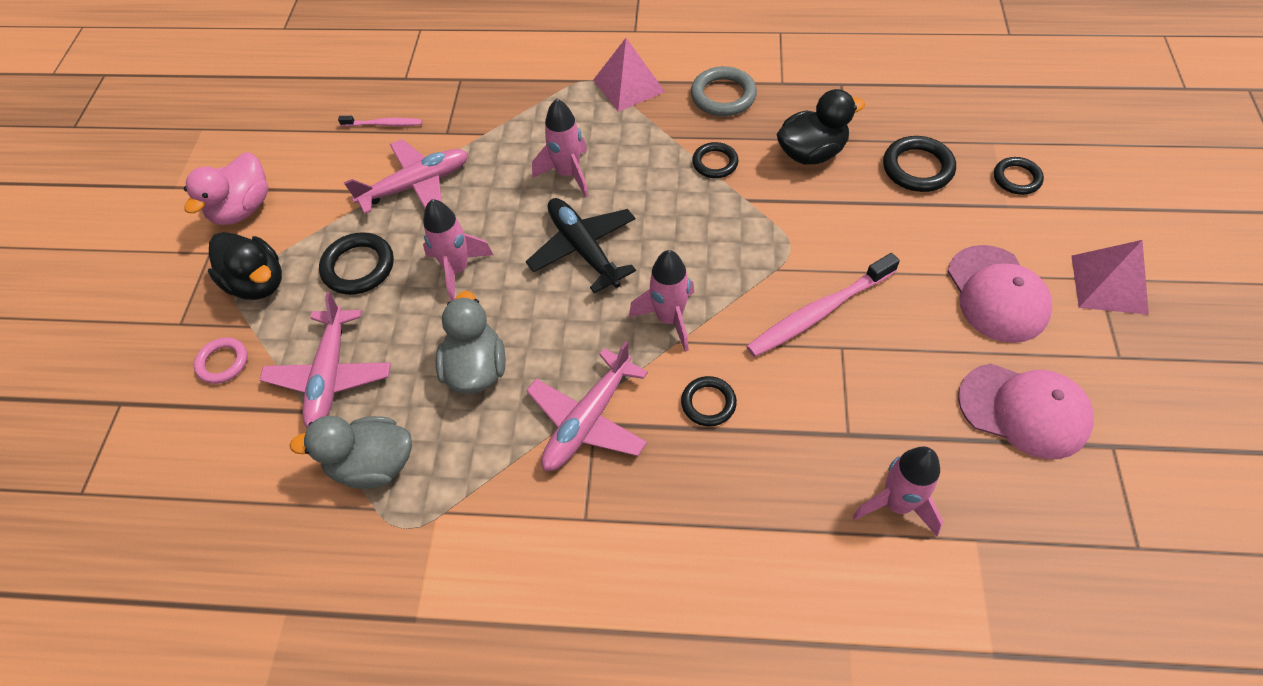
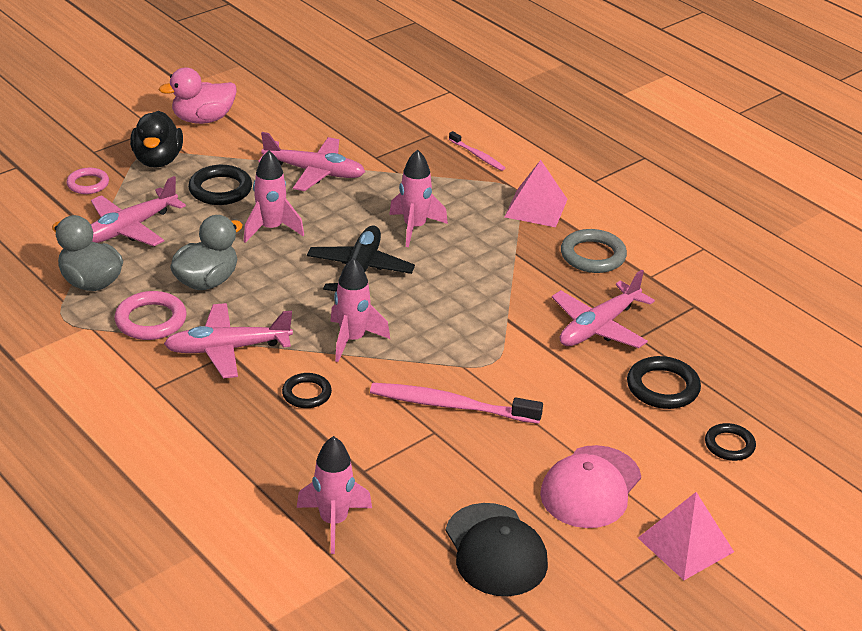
camera: 40 degrees right, 20 degrees down
pink toothbrush [338,116,422,127] -> pink toothbrush moved to [449,131,505,171]
black ring [692,142,739,178] -> none
black duck [777,89,865,165] -> pink plane [552,270,655,348]
pink cap [958,364,1094,459] -> black cap [446,503,548,596]
none -> pink ring [114,291,187,340]

